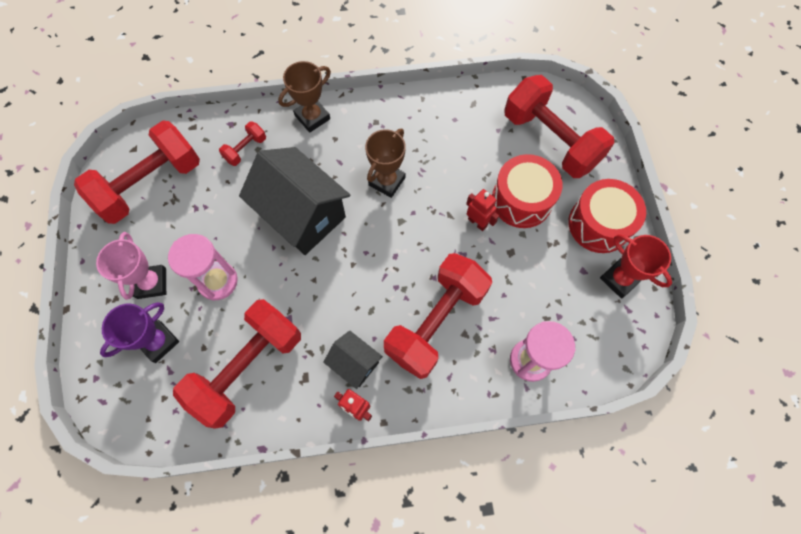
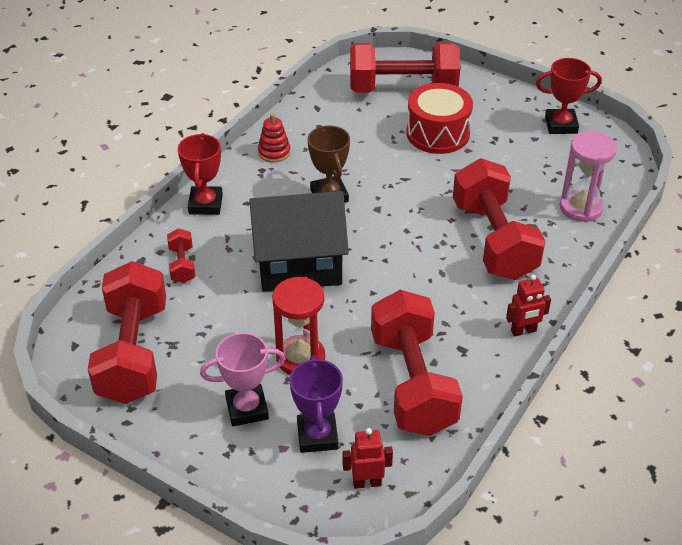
camera: 50 degrees left, 25 degrees down
pink trophy [96,232,166,300] -> pink trophy turned 45 degrees counterclockwise [200,333,285,426]
pink hourglass [168,234,238,301] -> red hourglass [272,277,325,375]
brown trophy [278,61,331,133] -> red trophy [178,133,223,215]
black house [323,331,383,389] -> none
red robot [466,189,499,231] -> red robot moved to [343,428,393,489]
red drum [568,179,646,253] -> none
none -> red stacking toy [258,114,291,163]

